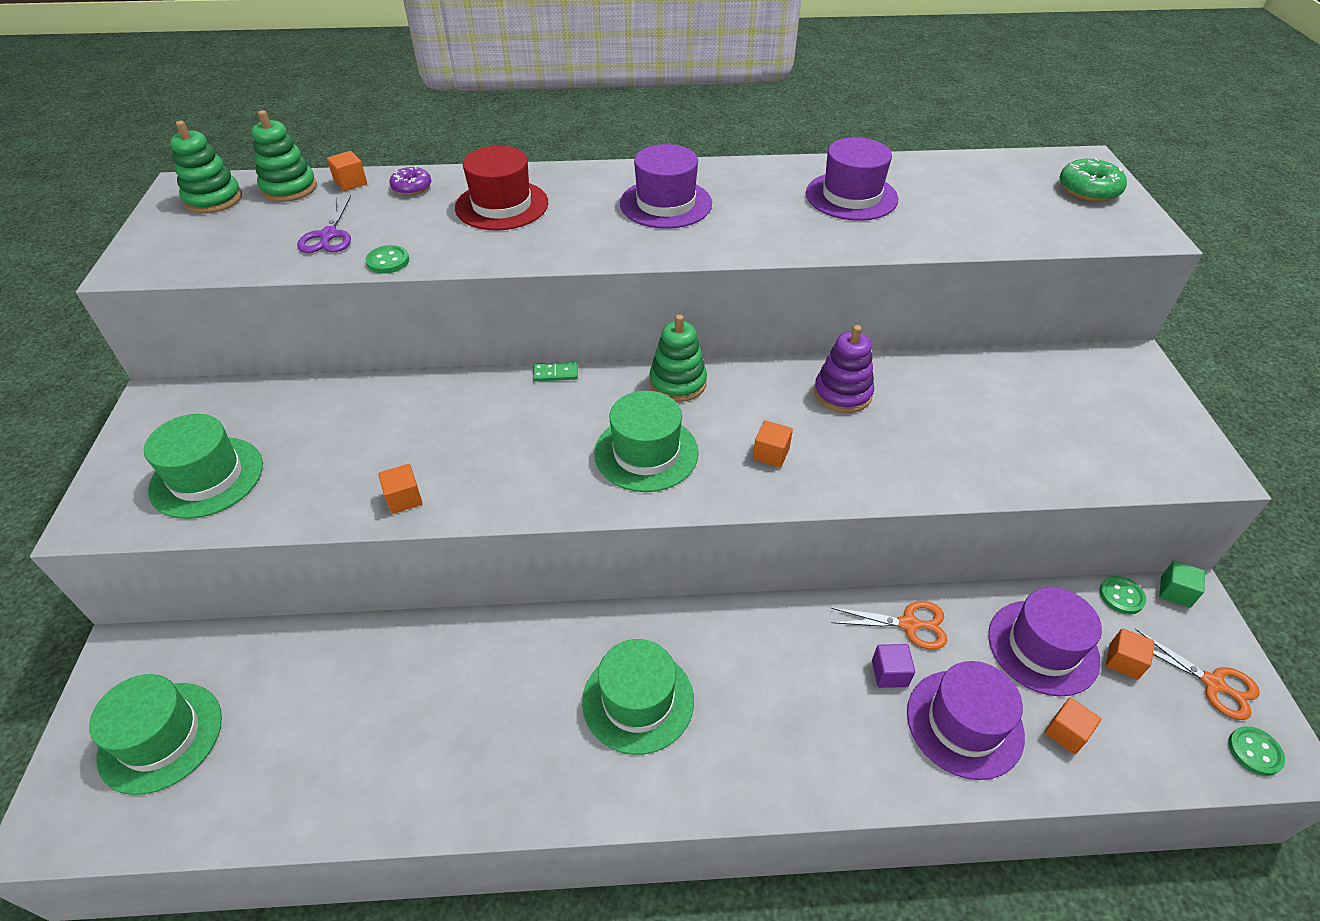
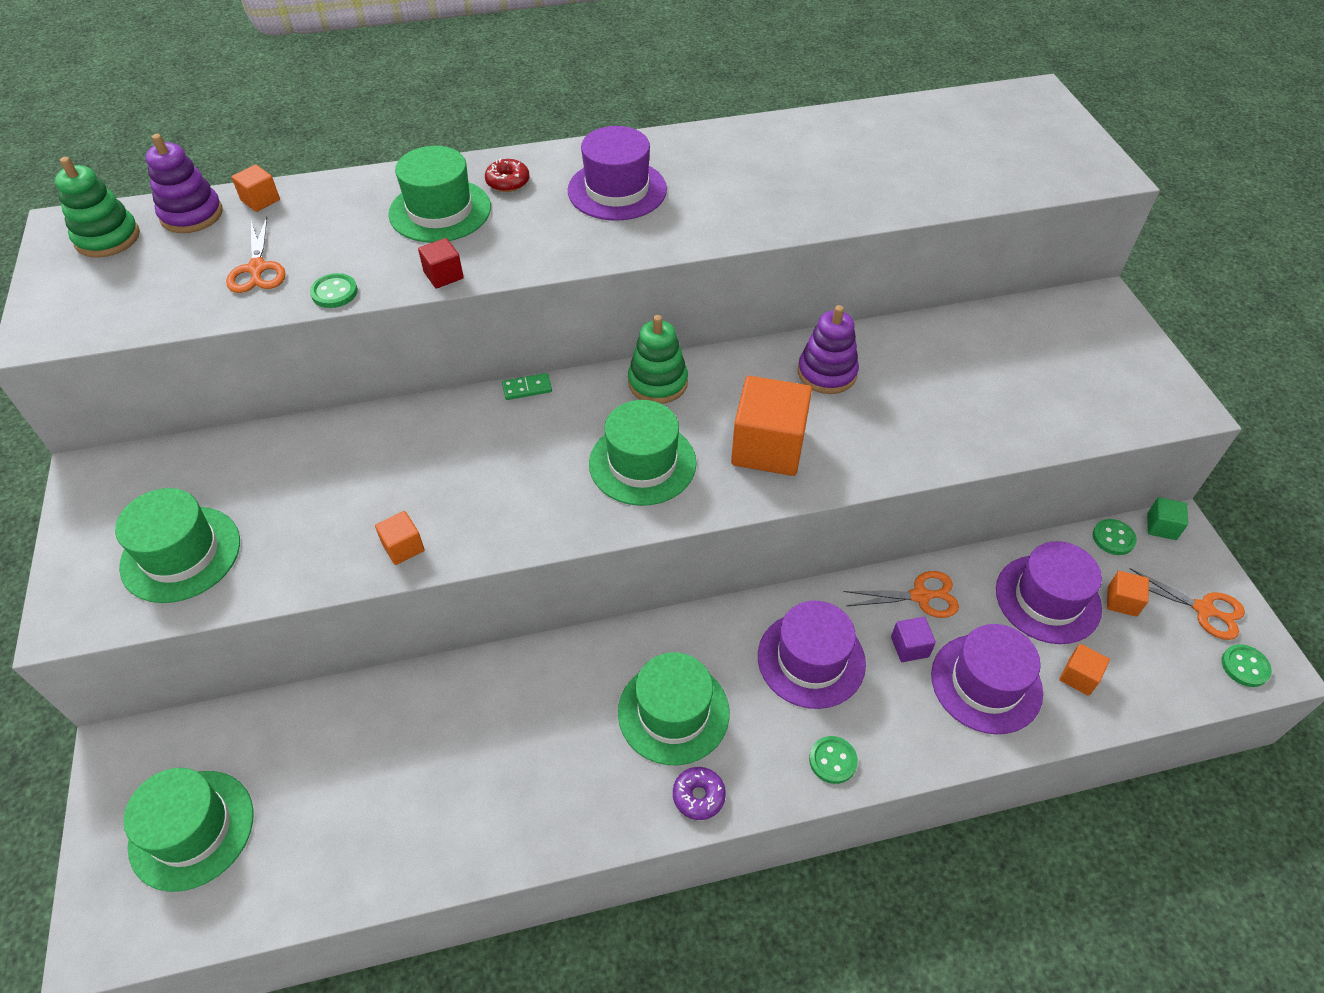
camera: 10 degrees left, 5 degrees up
green stacking toy [251,110,317,202] -> purple stacking toy [145,134,223,233]
purple scissors [297,195,351,253] -> orange scissors [226,217,286,293]
purple donut [389,167,431,195] -> purple donut moved to [673,767,726,820]
red hat [455,146,548,230] -> green hat [388,146,491,243]
orange cube [753,420,793,468] -> orange cube [731,376,812,476], size x2.14
purple hat [806,137,898,221] -> purple hat moved to [758,601,866,709]
green donut [1059,158,1127,202] -> none
none -> red cube [418,238,464,289]
none -> red donut [485,158,529,192]
none -> green button [809,736,858,784]

